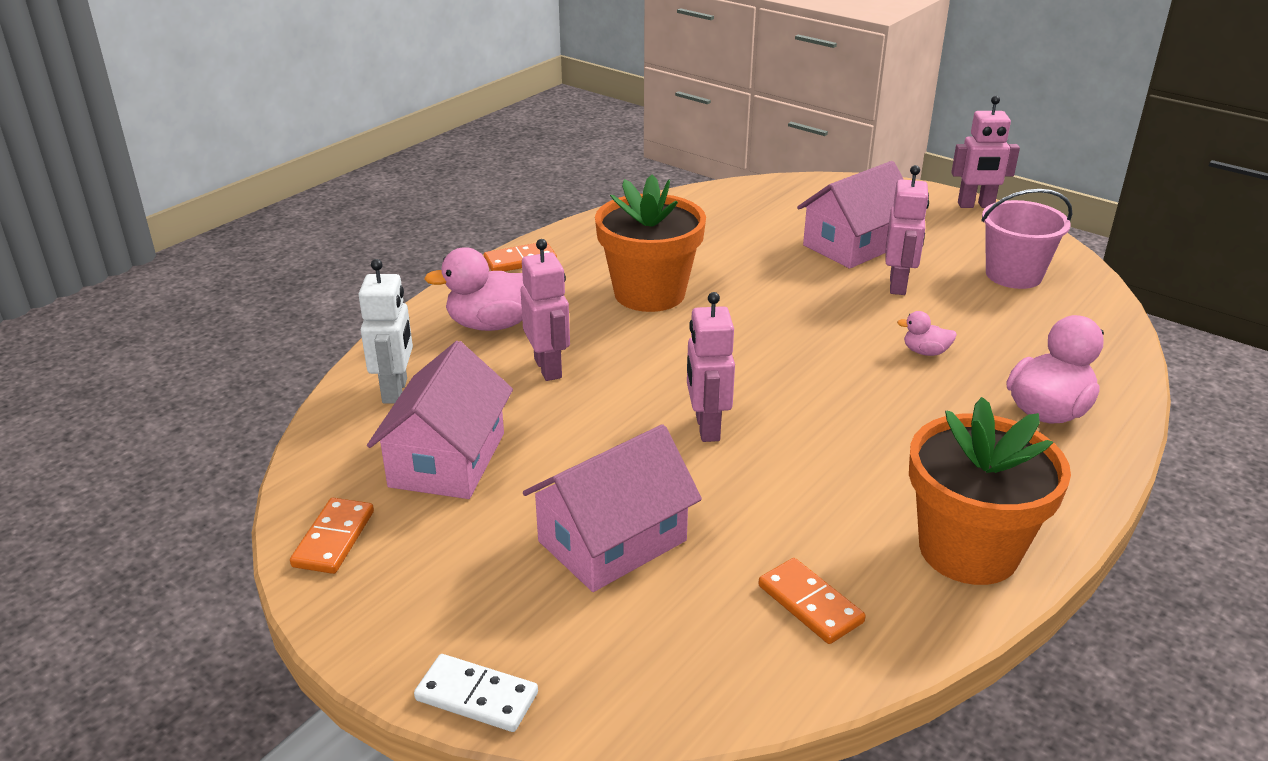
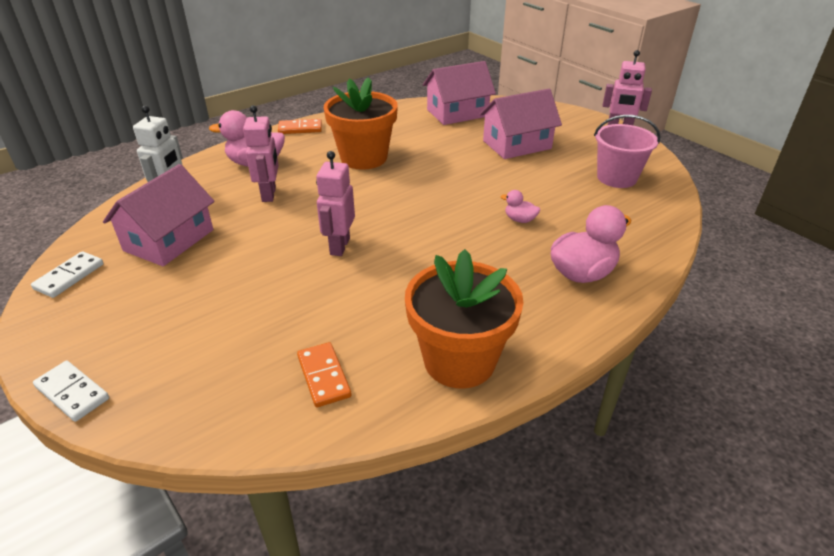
camera: 15 degrees right, 5 degrees up
orange domino [290,498,374,574] -> white domino [31,251,104,298]
pink house [523,424,702,592] -> pink house moved to [423,61,496,125]
pink robot [885,165,929,295] -> none

